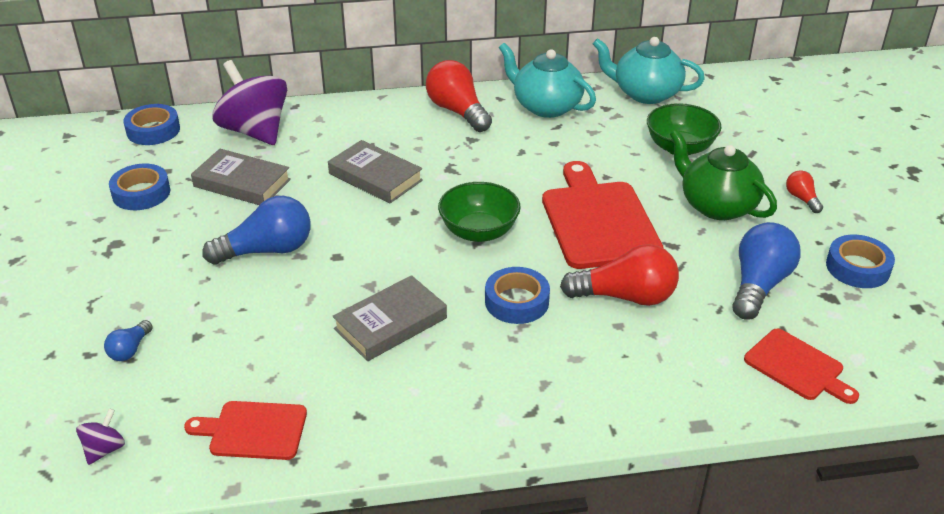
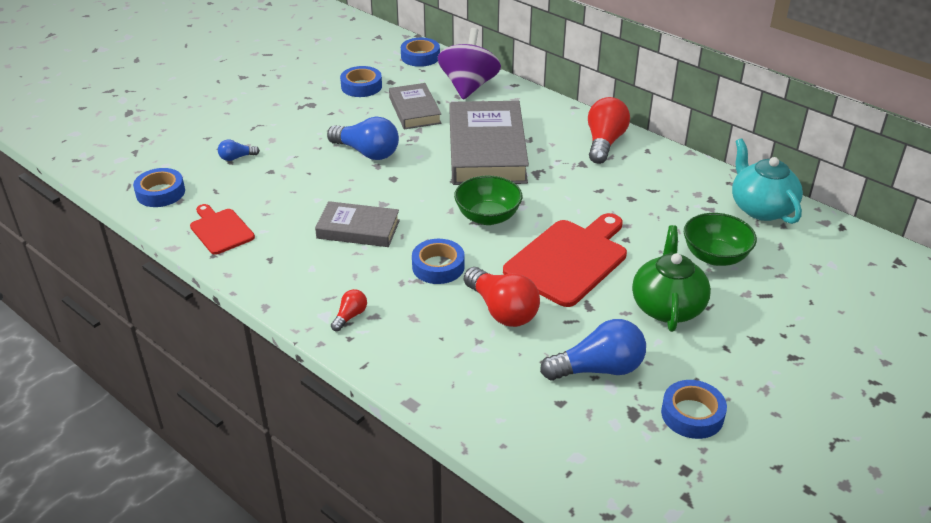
camera: 50 degrees right, 0 degrees up
purple spinning top [76,408,125,465] -> blue tape [133,168,185,207]
grey book [328,140,423,204] -> grey book [450,101,529,185], size x1.78
turquoise teapot [499,43,596,118] -> none
red cutting board [744,328,859,404] -> none
red light bulb [786,170,823,213] -> red light bulb moved to [331,289,367,331]

